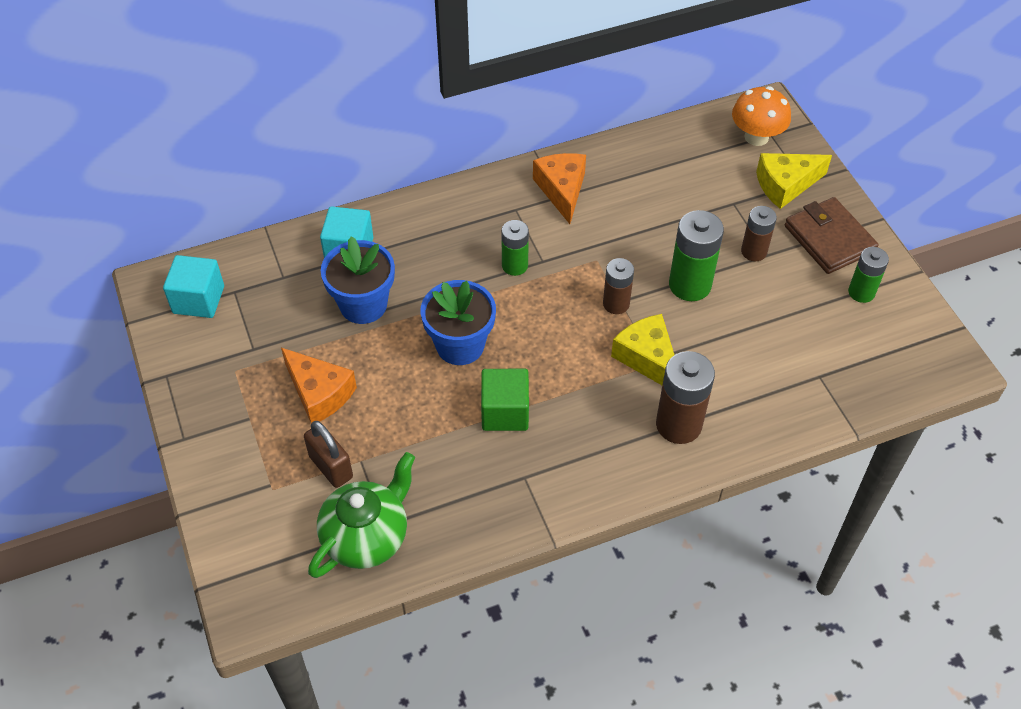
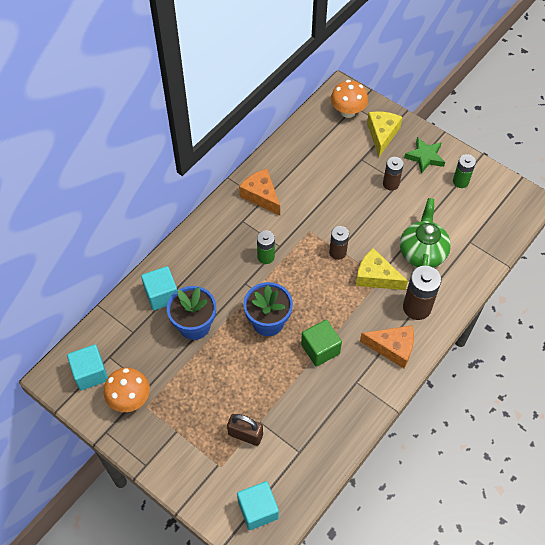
camera: 30 degrees left, 5 degrees up
orange cheese [281,348,357,423] -> orange cheese moved to [360,325,414,368]
green teapot [308,452,415,578] -> green teapot moved to [400,198,451,268]
green battery [669,210,724,301] -> none
yellow cheese [756,153,832,209] -> yellow cheese turned 150 degrees clockwise [367,111,402,157]
brown wallet [785,197,879,274] -> green star [404,137,445,174]
none -> orange mushroom [104,368,150,412]
none -> turquoise cube [237,481,279,530]

